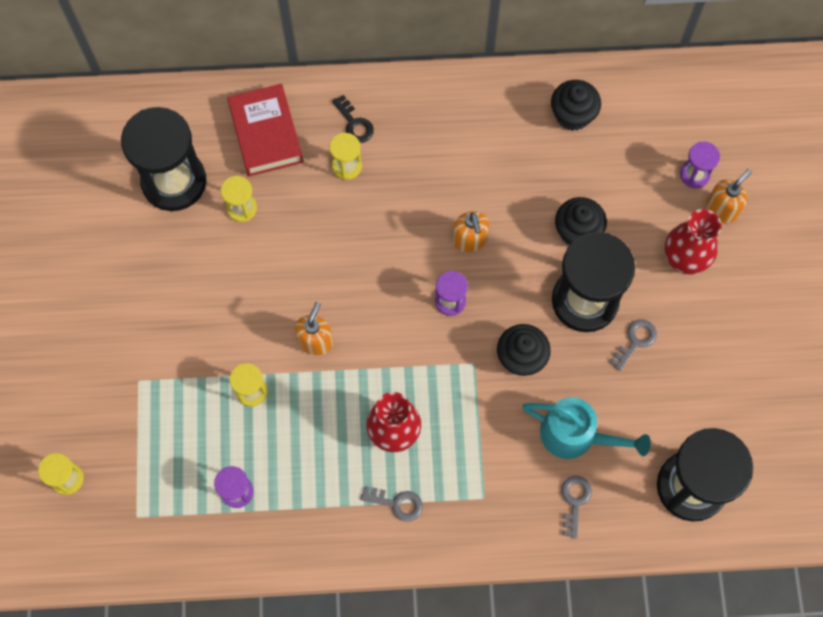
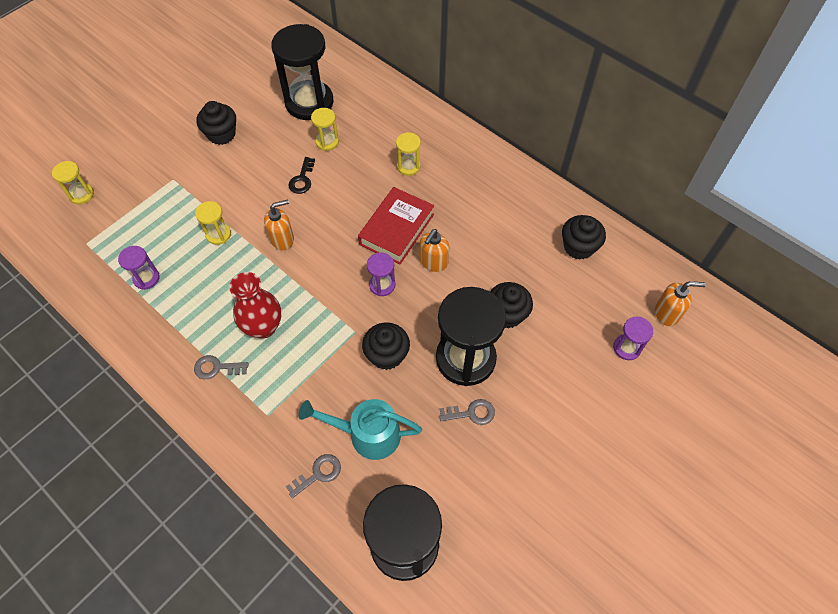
camera: 45 degrees right, 10 degrees down
red book [227,84,303,176] -> red book moved to [358,187,434,264]
black key [332,95,374,143] -> black key moved to [289,157,315,194]
grey key [360,486,423,522] -> grey key turned 120 degrees clockwise [194,355,249,379]
turquoise watering can [522,397,651,459] -> turquoise watering can turned 120 degrees clockwise [299,399,422,460]
red vase [665,209,722,274] -> none
orange soap dispenser [707,169,752,223] -> orange soap dispenser moved to [655,281,706,326]
none -> black cupcake [196,101,236,145]

